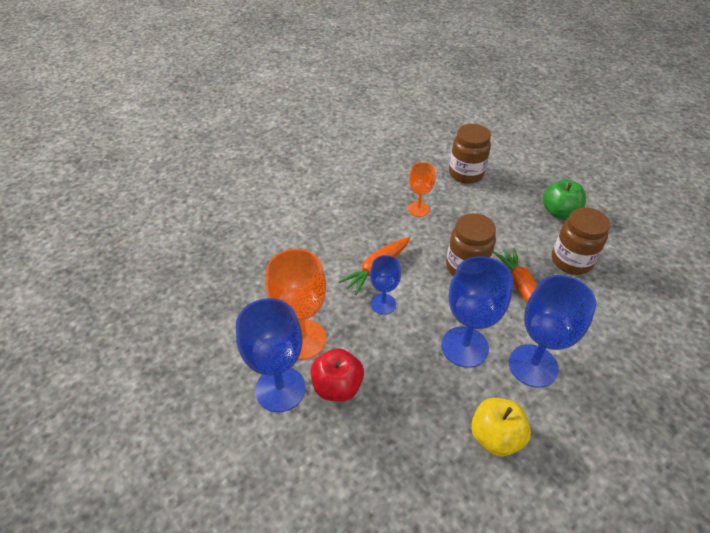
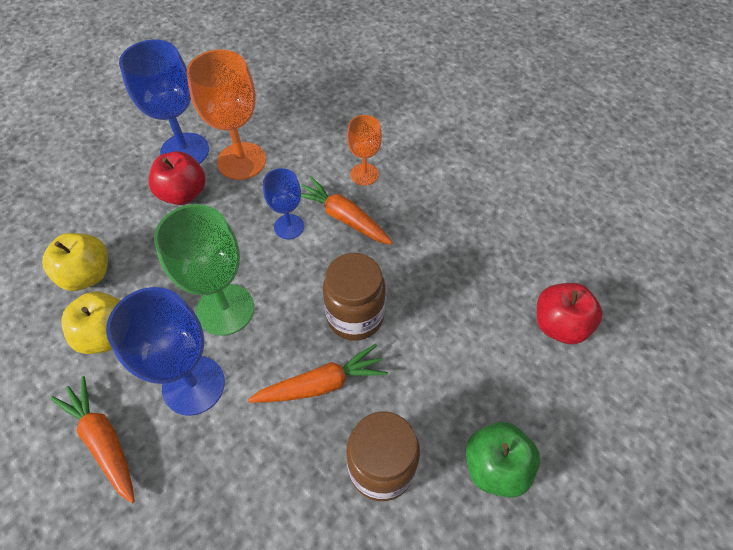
camera: 85 degrees right, 10 degrees up
orange goblet [408,162,436,217] -> orange goblet moved to [347,115,382,186]
blue goblet [441,256,513,368] -> green goblet [154,204,254,336]
brown jar [449,124,491,184] -> red apple [537,283,603,344]
none -> yellow apple [42,233,108,291]
none -> orange carrot [51,376,135,503]

